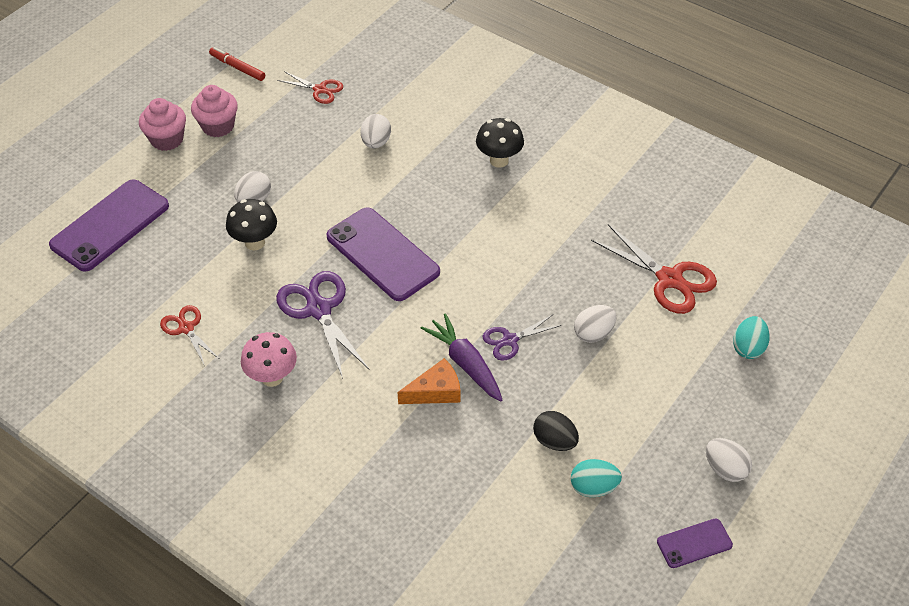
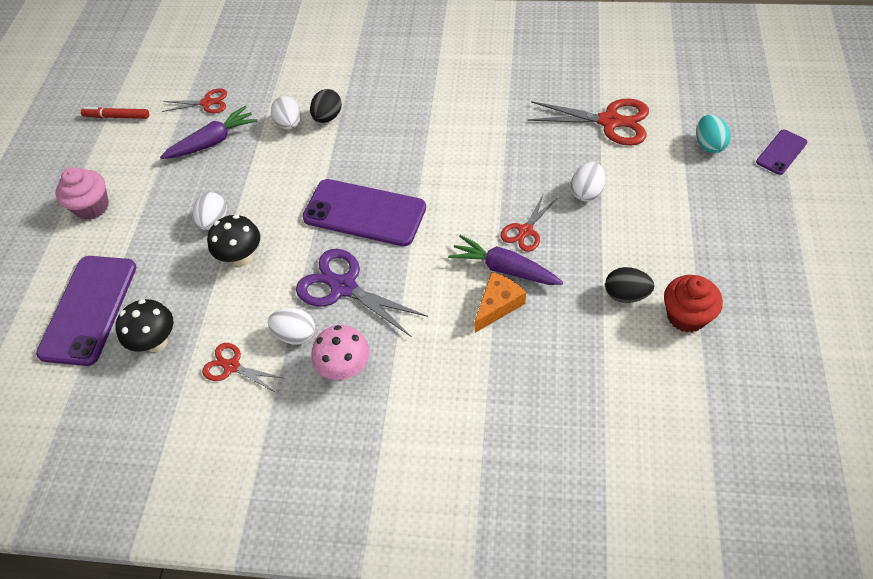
camera: 25 degrees left, 5 degrees up
pink cupcake [191,85,238,137] -> none
black mushroom [476,118,524,167] -> black mushroom moved to [115,299,173,352]
purple scissors [483,315,561,361] -> red scissors [500,193,556,252]
turquoise egg [571,459,622,497] -> red cupcake [664,275,723,333]
purple phone [657,519,733,568] -> purple phone moved to [756,130,807,175]
white egg [706,438,752,482] -> white egg moved to [268,308,315,345]
none -> purple carrot [160,106,257,159]
none -> black egg [310,89,342,123]

